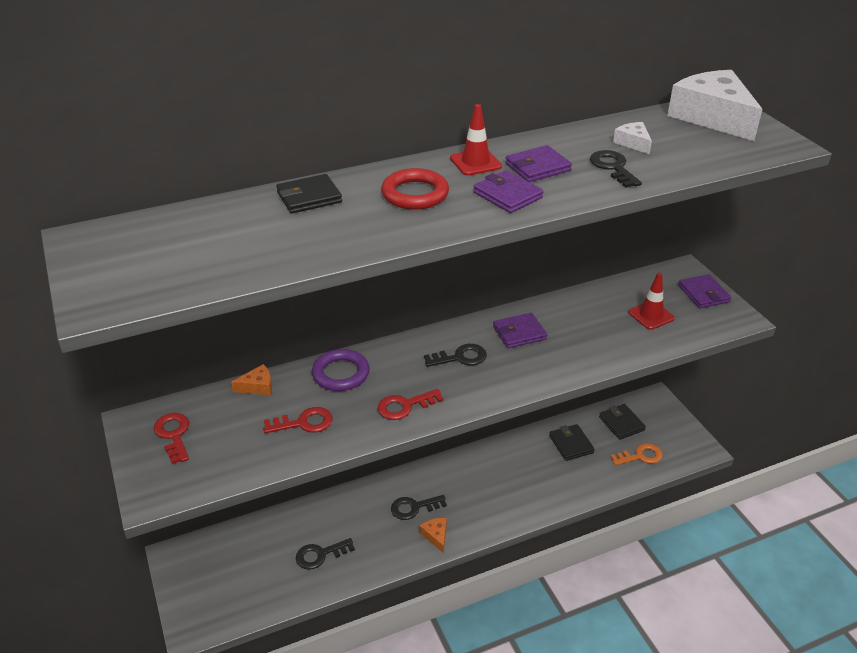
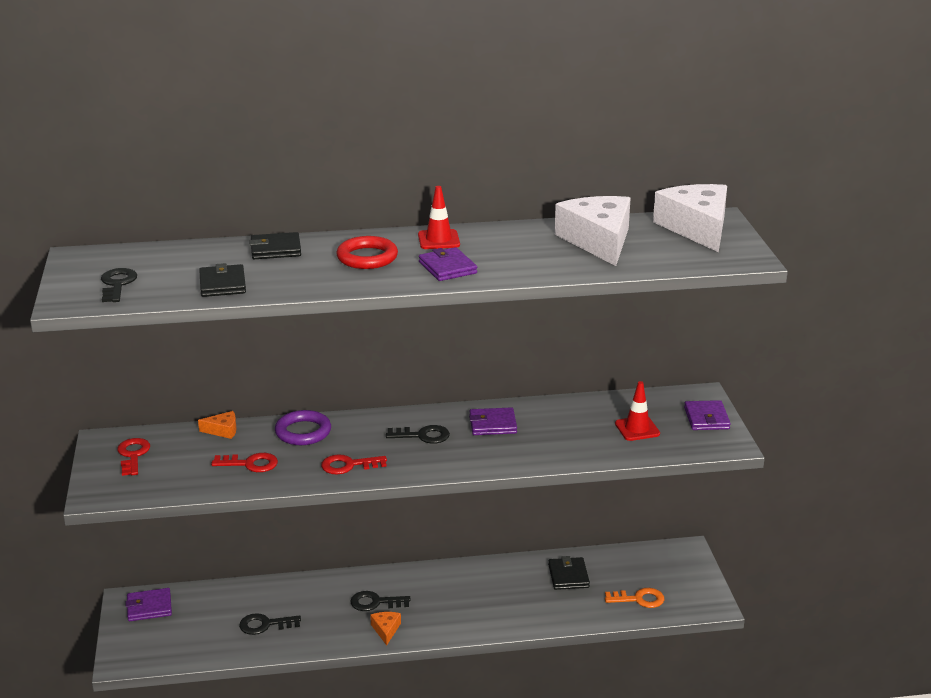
camera: 15 degrees right, 10 degrees down
purple wallet [505,145,572,182] -> purple wallet moved to [126,588,172,621]
black key [590,150,642,188] -> black key moved to [101,268,137,302]
black wallet [599,404,646,440] -> black wallet moved to [199,263,246,297]
white cheese [613,122,652,154] -> white cheese [555,196,631,266], size x2.35

